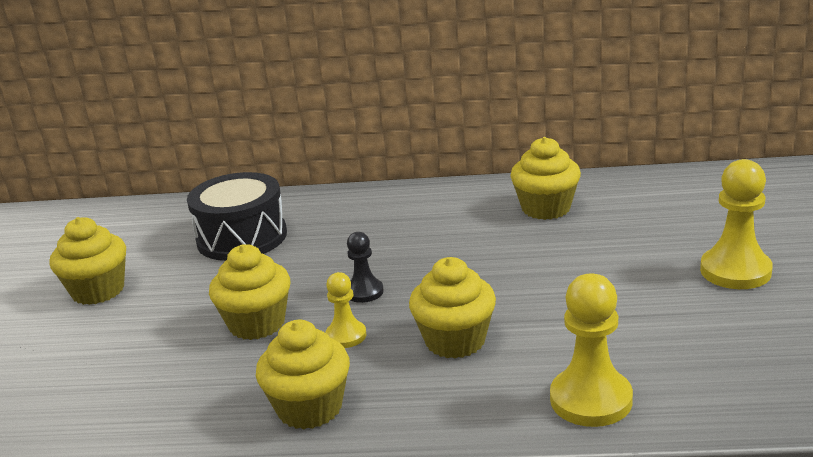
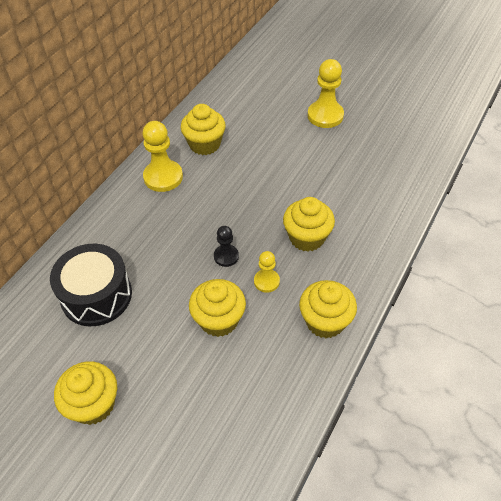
camera: 65 degrees left, 25 degrees up
yellow pawn [550,273,633,427] -> yellow pawn moved to [142,121,183,192]

